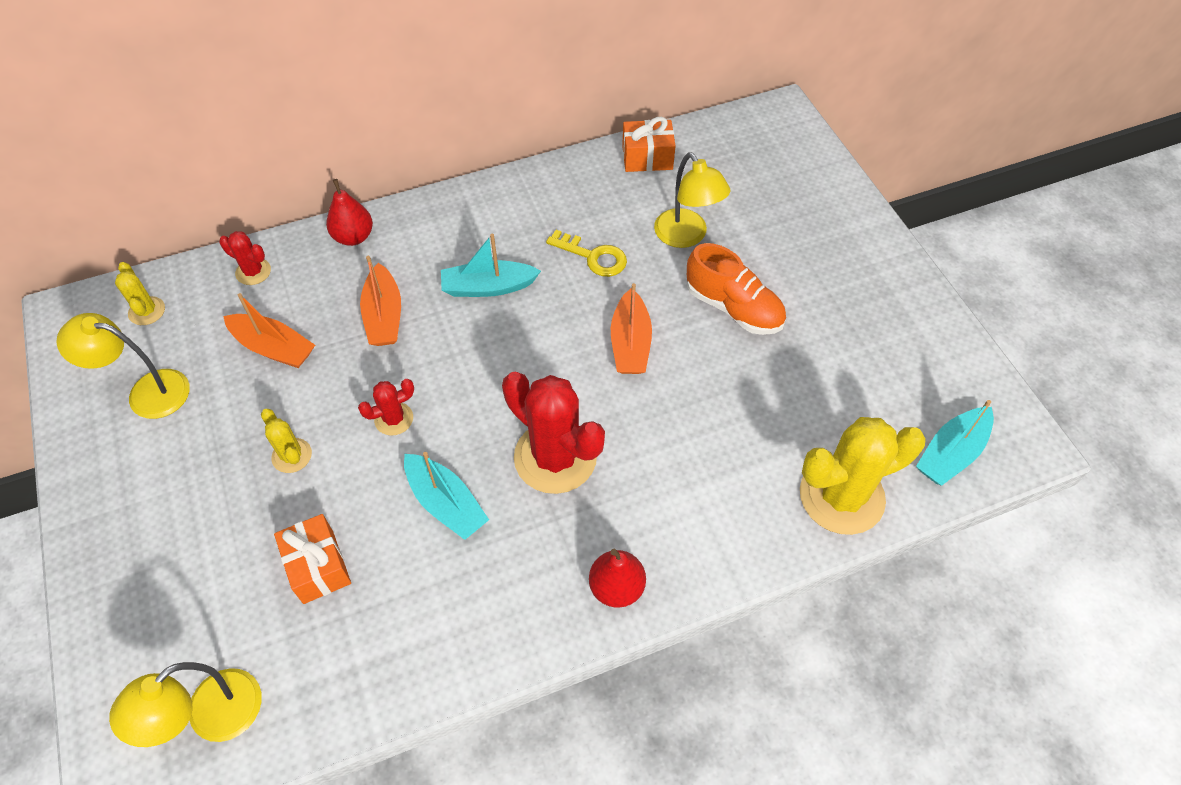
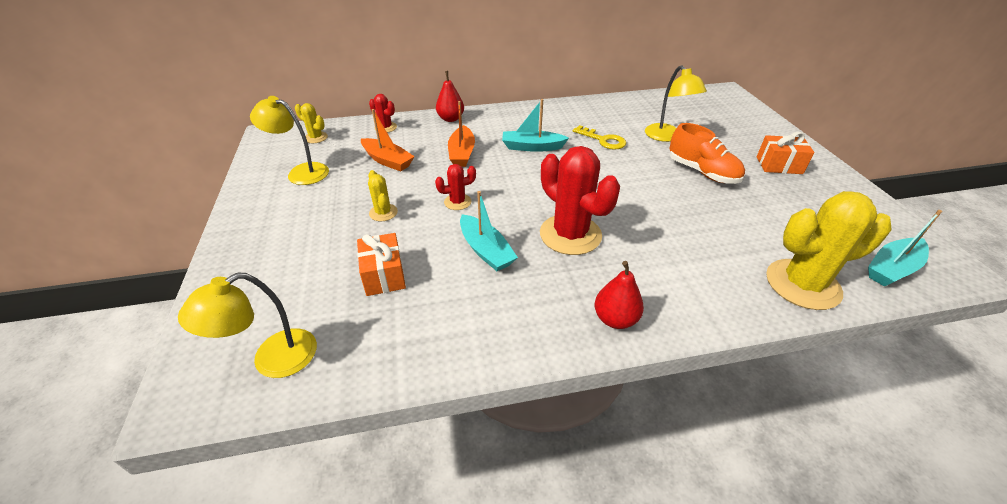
camera: 10 degrees right, 15 degrees down
yellow cactus [115,262,165,325] -> yellow cactus turned 45 degrees counterclockwise [295,103,328,143]
orange boat [611,283,652,374] -> none
orange gift [622,117,676,172] -> orange gift moved to [757,132,815,174]

